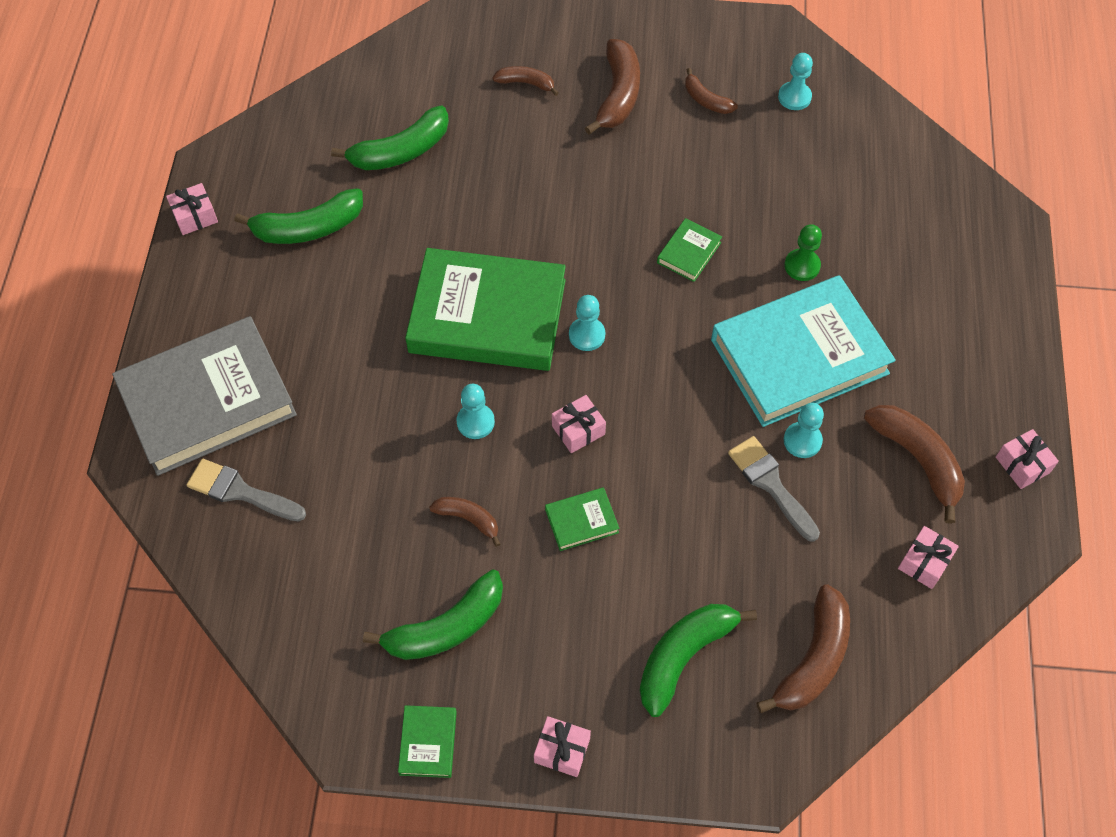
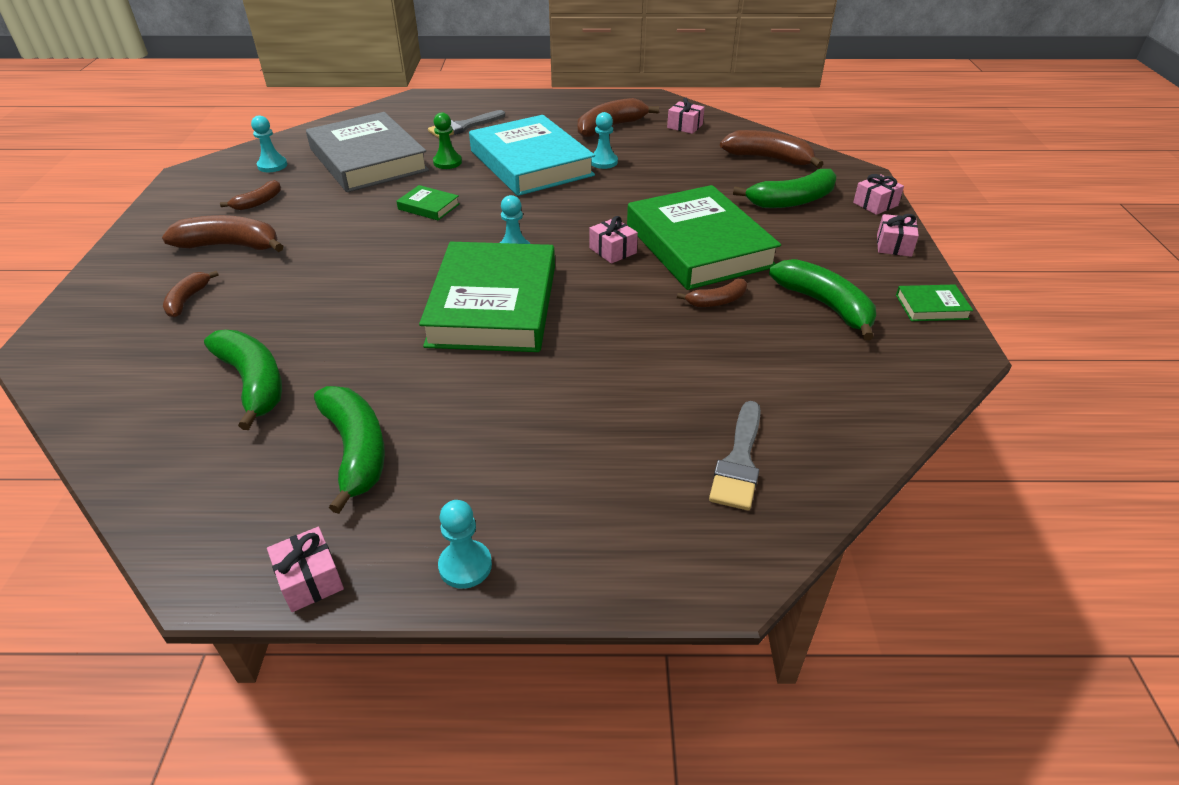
camera: 95 degrees left, 20 degrees down
grey book [112,316,297,476] -> grey book moved to [306,112,429,192]
brown banana [429,497,500,547] -> brown banana turned 135 degrees counterclockwise [677,279,747,307]
turquoise pawn [456,384,495,439] -> turquoise pawn moved to [438,500,492,589]
green book [545,487,619,551] -> green book [627,185,781,290], size x2.47
green banana [639,604,757,717] -> green banana turned 60 degrees counterclockwise [733,169,837,208]
grey brush [728,436,820,542] -> grey brush moved to [428,110,505,138]
pink gift [996,429,1059,489] -> pink gift moved to [853,174,904,215]

